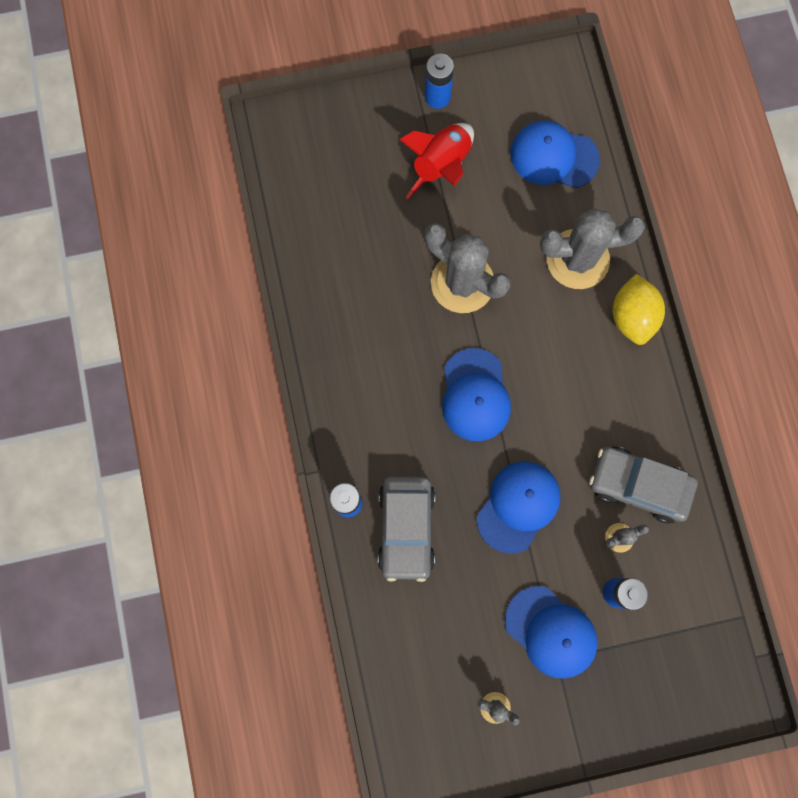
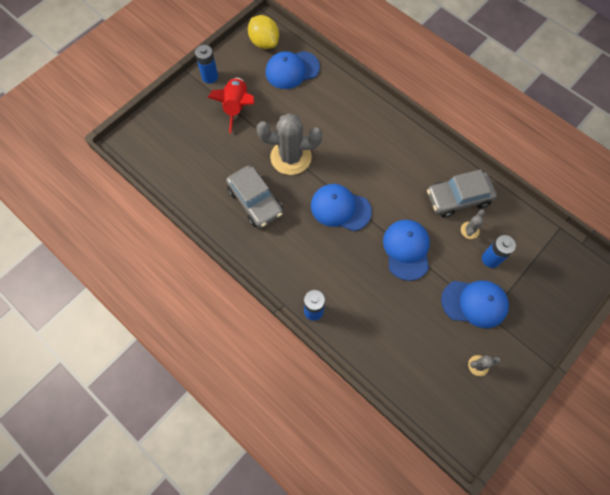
camera: 35 degrees left, 10 degrees down
grey car [378,476,435,582] -> grey car moved to [226,166,283,228]
blue cap [442,348,511,441] -> blue cap turned 150 degrees clockwise [311,184,372,231]
grey cactus [540,208,645,289] -> none
yellow lemon [613,274,665,345] -> yellow lemon moved to [248,15,279,49]

